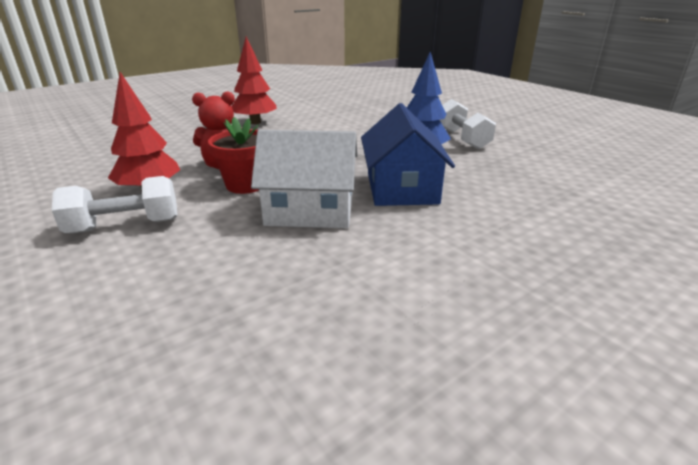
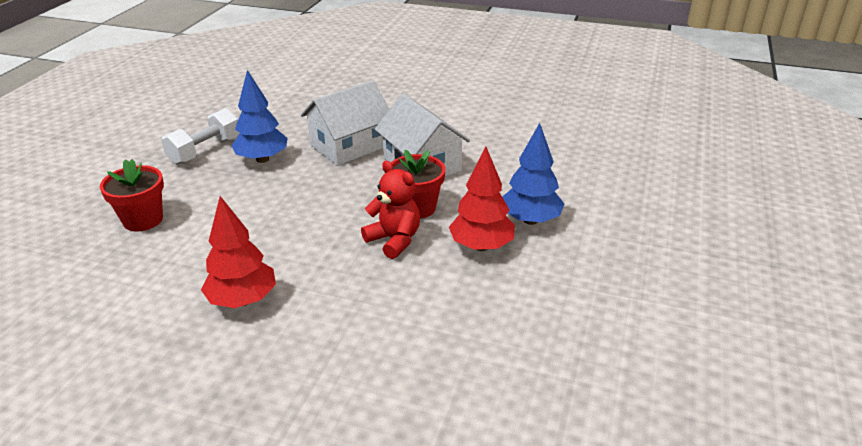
camera: 125 degrees left, 5 degrees up
white dumbbell [52,176,178,233] -> blue tree [503,123,564,225]
blue house [361,103,455,206] -> white house [301,80,389,166]
none -> red flower pot [100,159,164,232]

